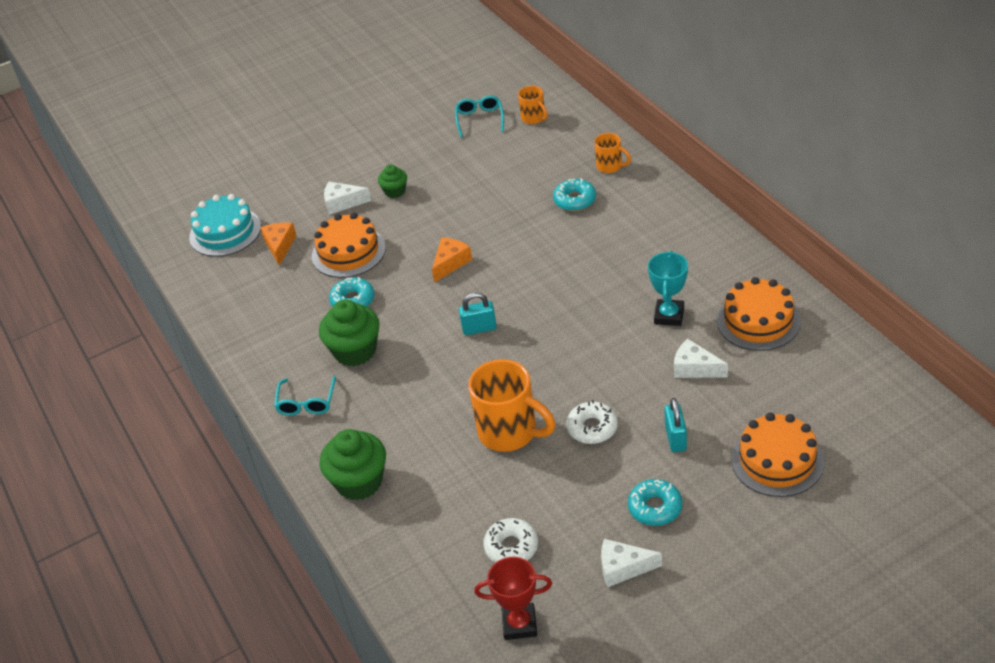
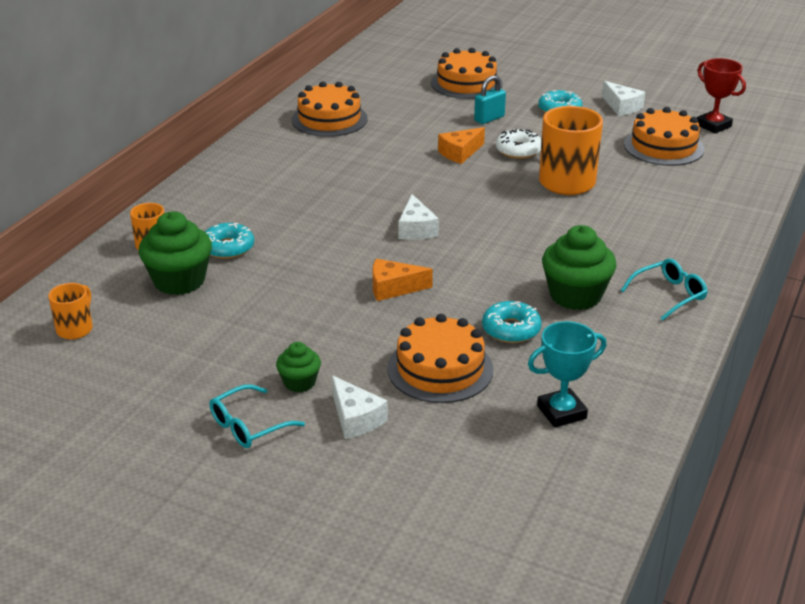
camera: 130 degrees left, 10 degrees down
turquoise cake [189,194,261,257] -> none
orange cheese [260,222,297,266] -> orange cheese moved to [438,127,485,164]
green cupcake [319,429,386,500] -> green cupcake moved to [139,211,212,295]
turquoise glasses [455,95,504,138] -> turquoise glasses moved to [210,384,305,448]
turquoise padlock [459,292,497,335] -> none
white donut [483,518,538,563] -> orange cake [624,107,704,166]
turquoise trophy [648,251,688,326] -> turquoise trophy moved to [528,321,607,428]
white cheese [674,339,728,378] -> white cheese moved to [399,194,439,240]

